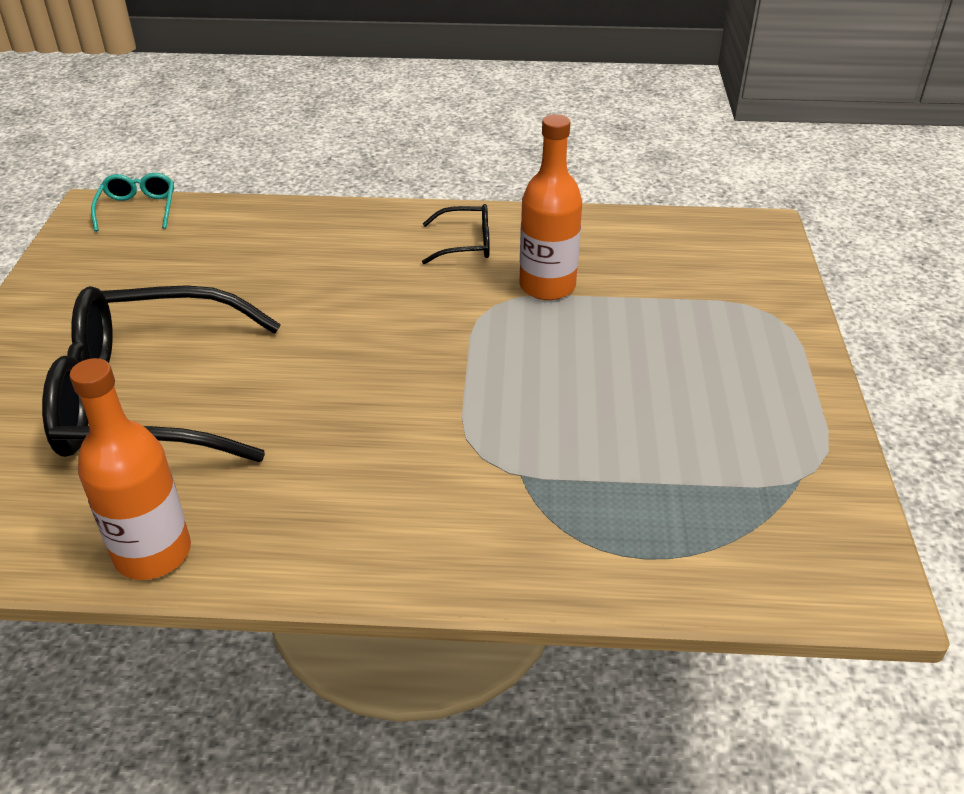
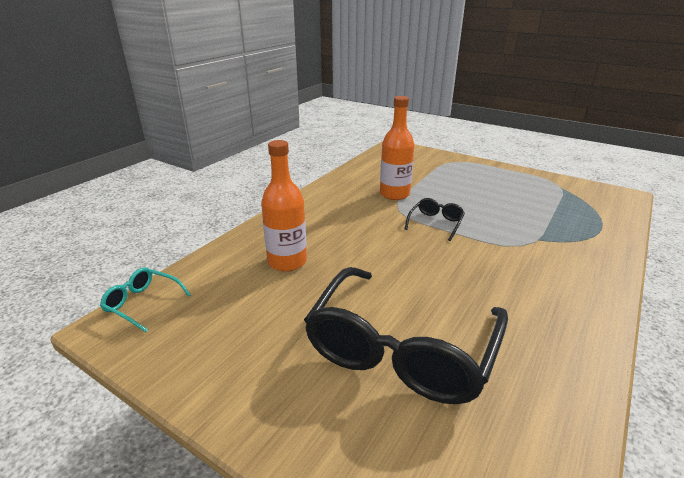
camera: 60 degrees left, 10 degrees down
orange bottle [69,358,191,580] -> orange bottle moved to [261,140,307,272]
black glasses [422,204,490,264] -> black glasses moved to [405,198,465,241]

